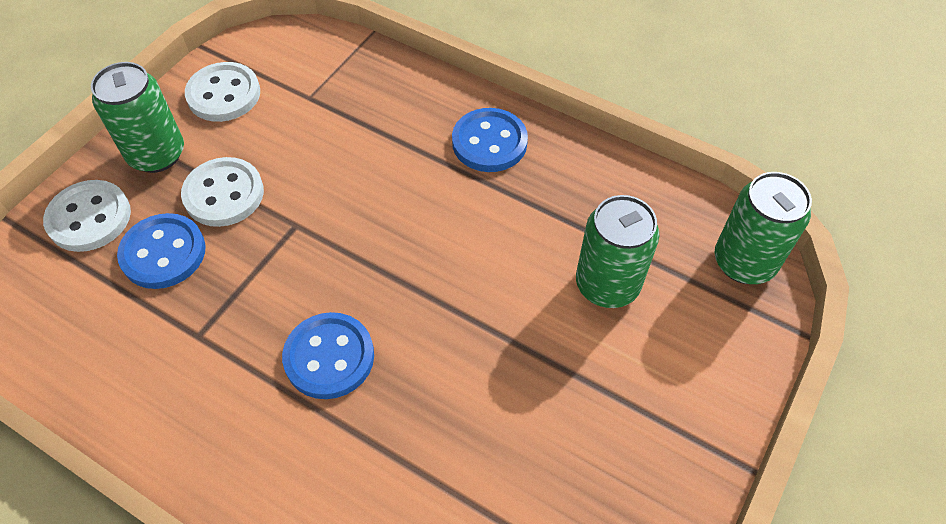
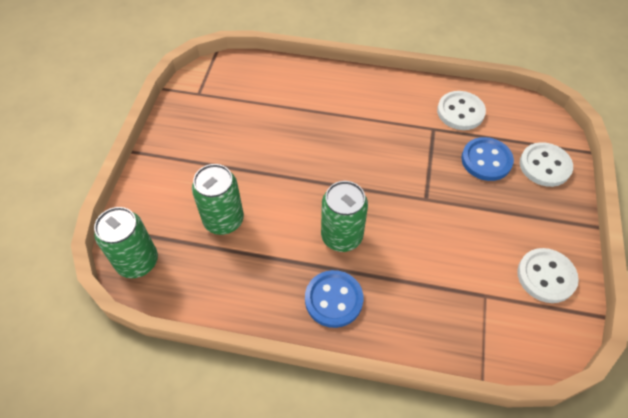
camera: 160 degrees right, 0 degrees up
green can [91,62,184,173] -> green can moved to [321,181,368,252]
white button [181,157,264,227] -> white button moved to [437,91,486,130]
blue button [282,312,374,399] -> none

